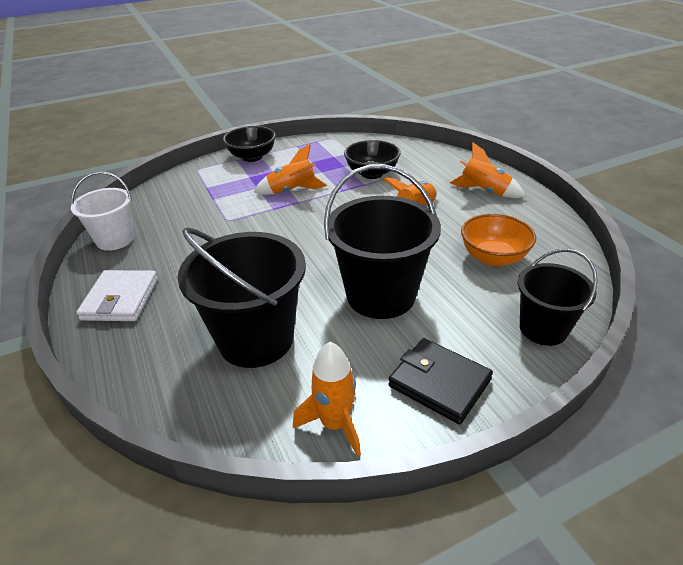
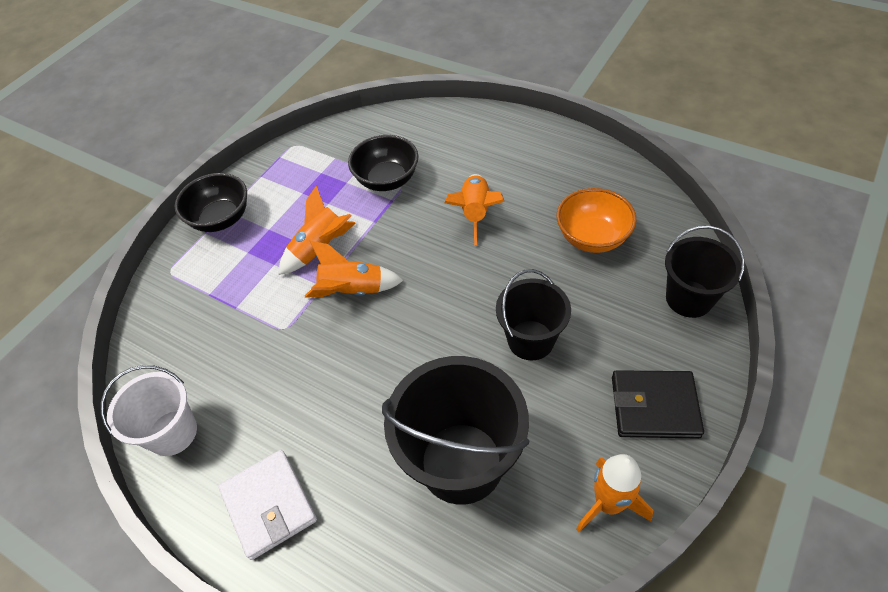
camera: 30 degrees left, 15 degrees up
black bucket [324,164,441,319] -> black bucket [496,269,571,361], size x0.62
orange rocket [450,142,525,198] -> orange rocket moved to [305,241,404,298]

